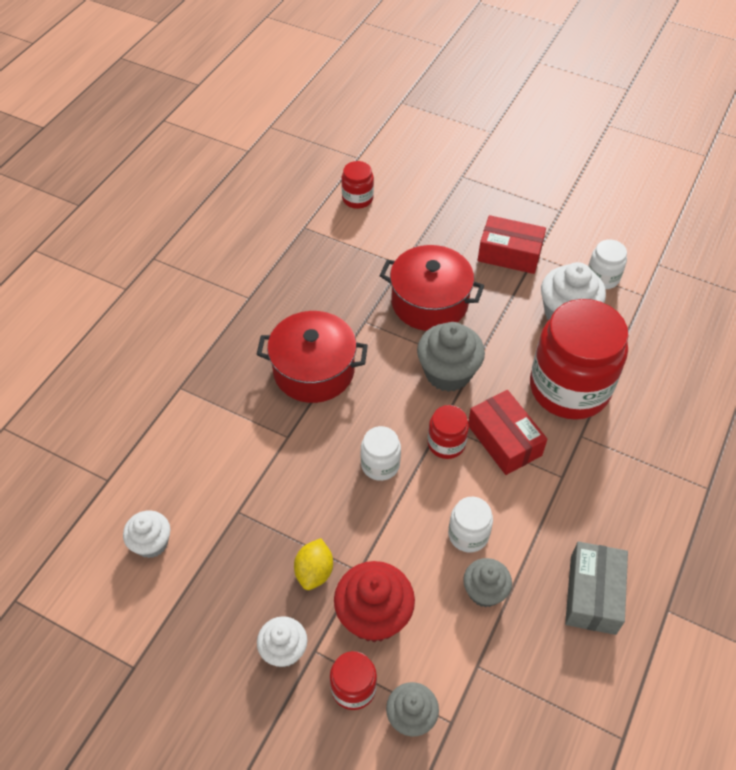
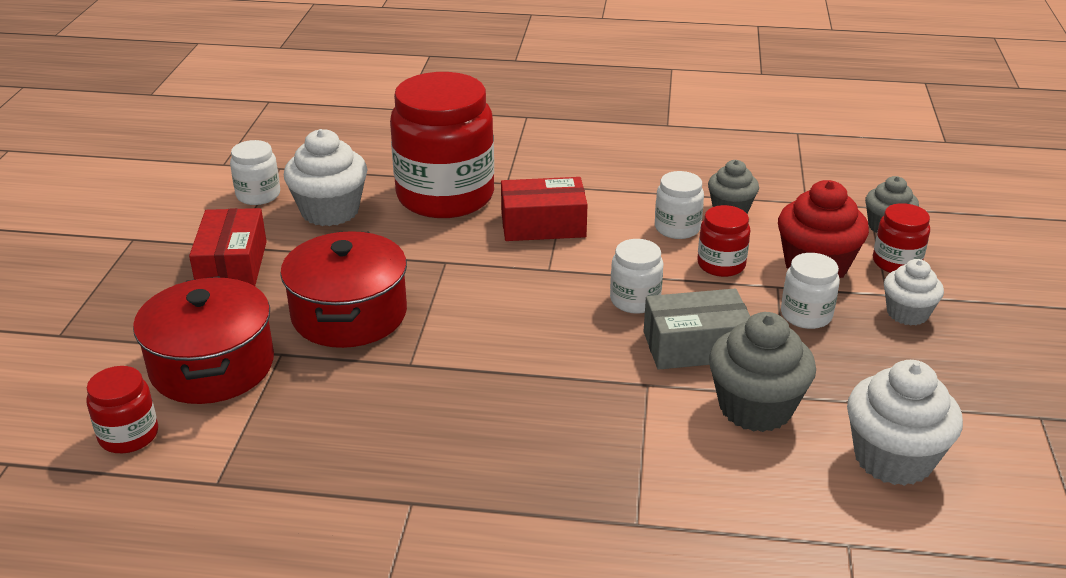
camera: 110 degrees left, 20 degrees down
white cupcake [123,510,170,558] -> white cupcake [847,360,963,486], size x1.61
red pot [256,311,368,403] -> red pot moved to [133,276,274,404]
yellow lemon [294,538,333,590] -> white jar [781,253,840,329]
grey cupcake [417,322,485,392] -> grey cupcake moved to [709,312,816,432]
red jar [427,405,469,459] -> red jar moved to [697,205,750,277]
red box [468,390,547,475] -> red box turned 45 degrees clockwise [501,177,588,241]
grey box [565,542,628,635] -> grey box moved to [643,289,750,370]

